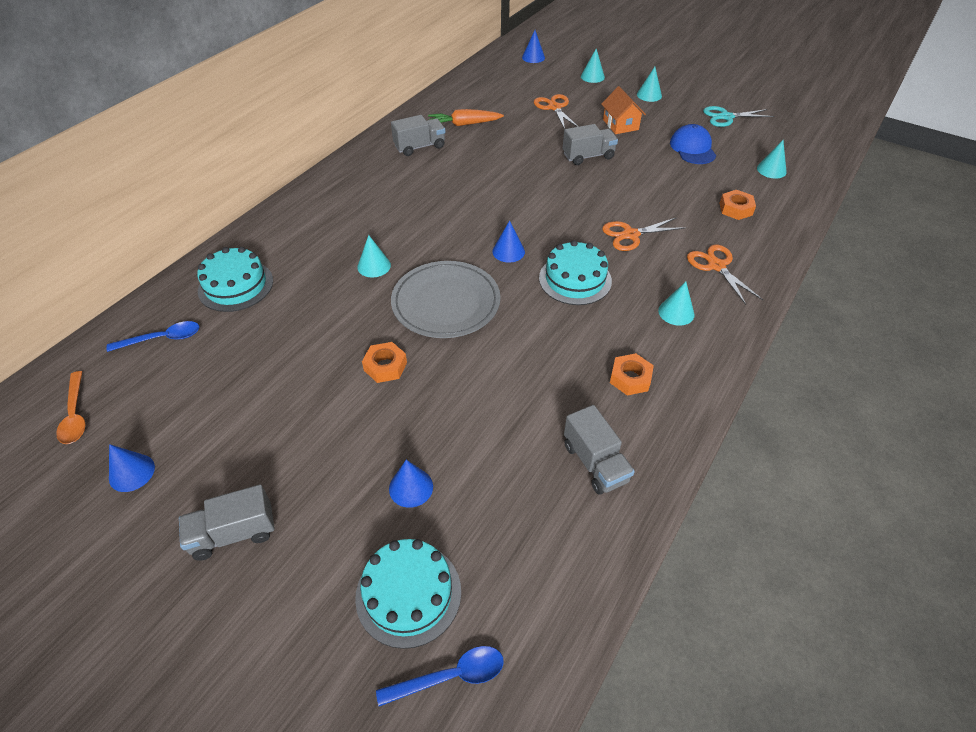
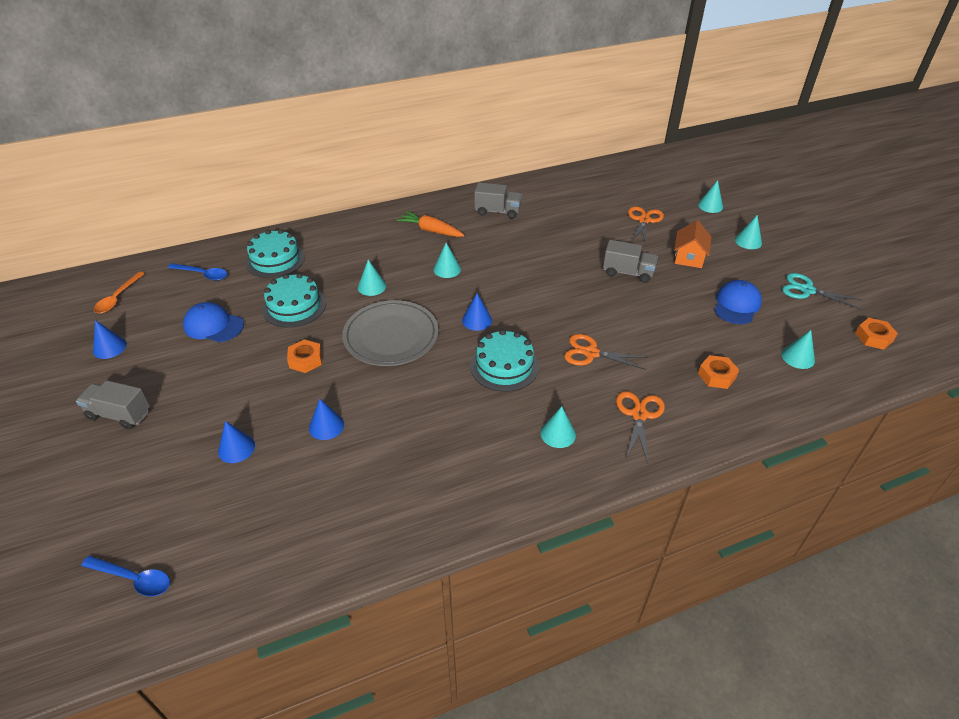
camera: 35 degrees right, 5 degrees down
turquoise cake [355,539,461,649] -> turquoise cake moved to [262,273,326,328]
orange carrot [428,109,504,126] -> orange carrot moved to [396,211,464,237]
blue cone [522,30,545,63] -> blue cone moved to [309,399,344,440]
grey truck [564,405,635,495] -> none
orange nut [610,353,654,396] -> orange nut moved to [855,318,898,350]
none -> blue cap [183,302,244,342]
none -> turquoise cone [433,243,461,278]

